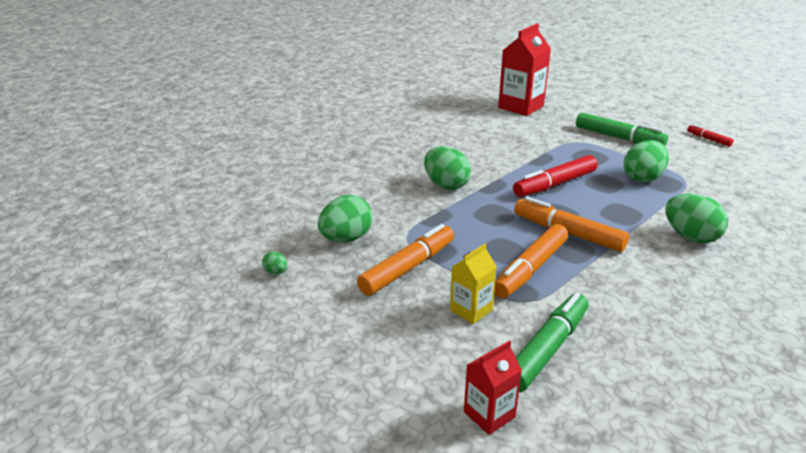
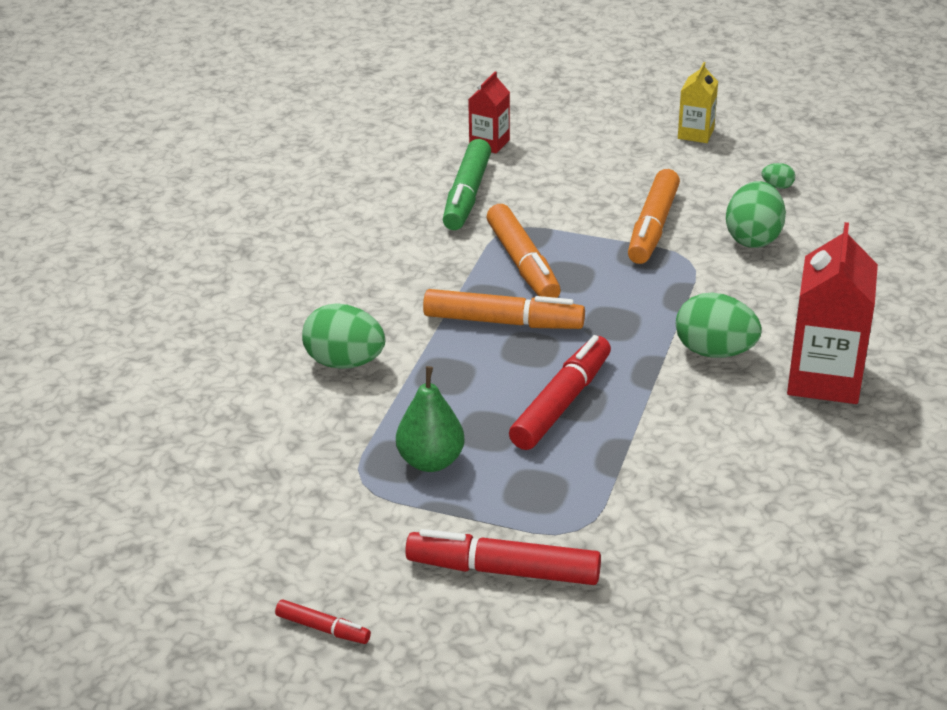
camera: 155 degrees right, 5 degrees up
yellow carton [450,244,497,324] -> yellow carton moved to [678,62,718,143]
orange marker [494,224,568,298] -> orange marker turned 150 degrees clockwise [486,204,561,298]
red carton [498,24,551,116] -> red carton moved to [787,222,878,404]
green marker [576,113,668,146] -> red marker [405,529,601,585]
green egg [624,140,669,183] -> green pear [396,366,465,472]

